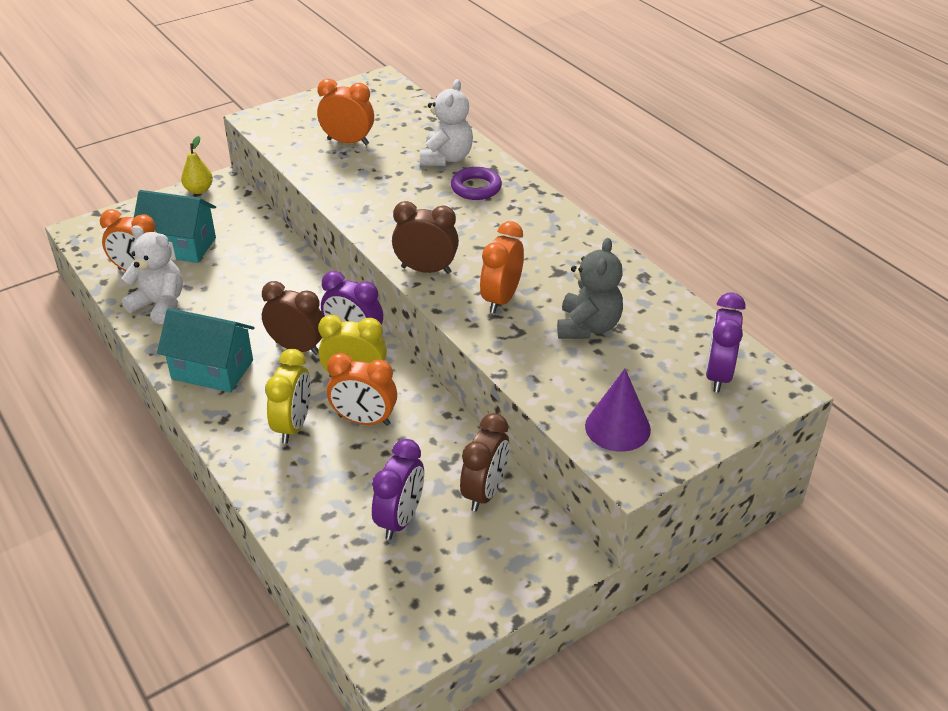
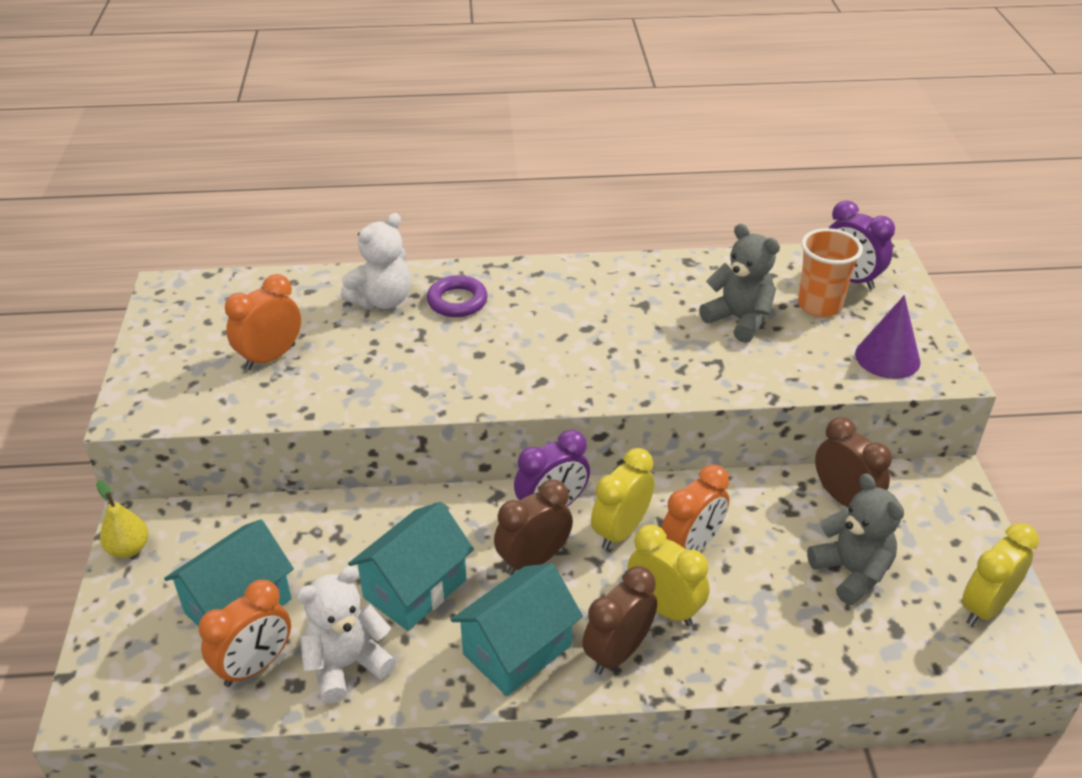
camera: 60 degrees left, 0 degrees up
purple clock [372,439,424,540] -> grey teddy bear [807,473,904,605]
brown clock [392,201,459,274] -> brown clock moved to [582,566,657,674]
white teddy bear [420,79,473,166] -> white teddy bear turned 90 degrees clockwise [341,213,411,309]
orange clock [480,221,524,313] -> none
none -> turquoise house [348,502,474,631]
none -> orange cup [798,228,863,318]
none -> yellow clock [962,523,1039,626]

